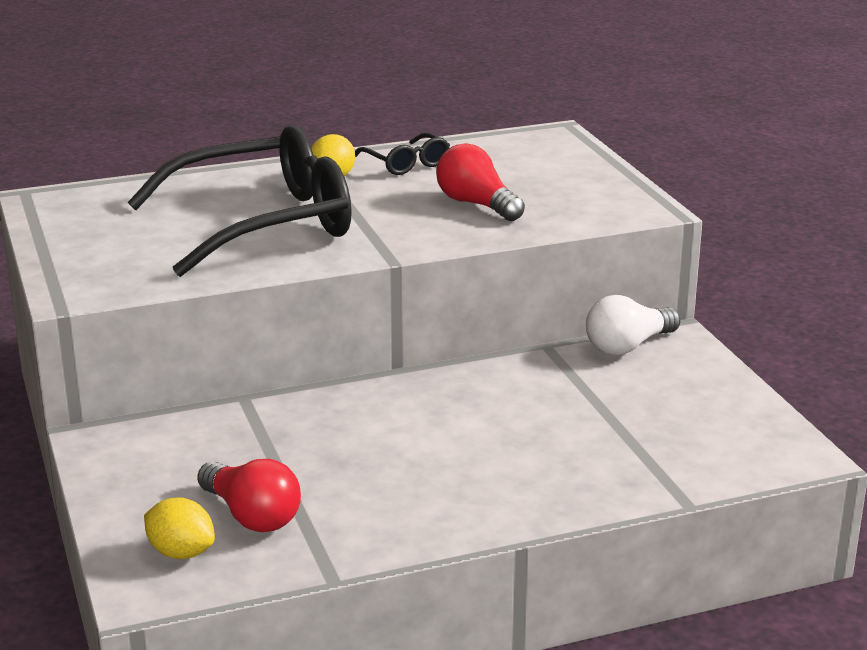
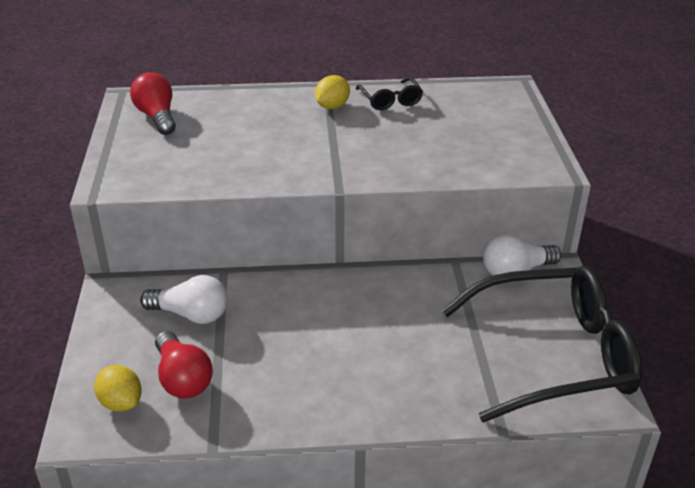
camera: 15 degrees right, 10 degrees up
black glasses [128,125,352,277] -> black glasses moved to [442,266,642,422]
red light bulb [436,143,525,221] -> red light bulb moved to [130,72,176,135]
none -> white light bulb [140,275,228,324]

